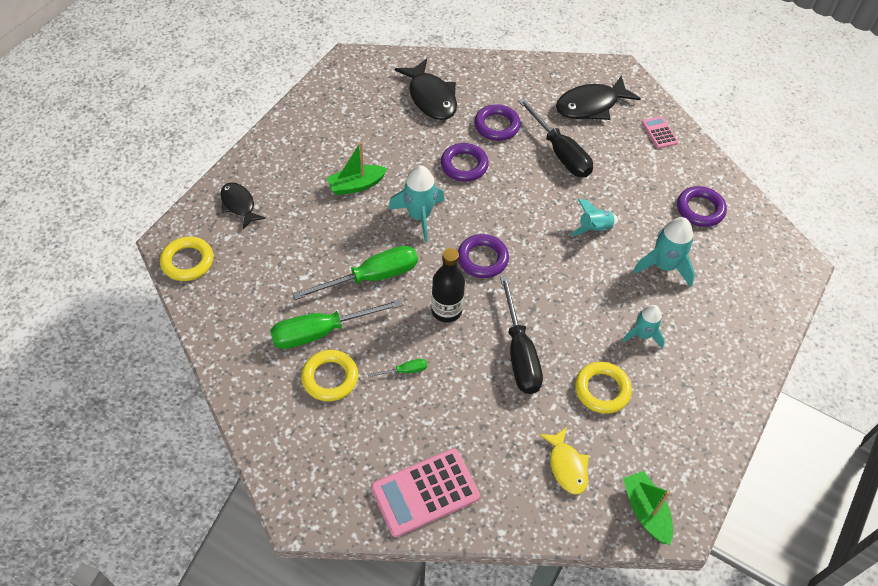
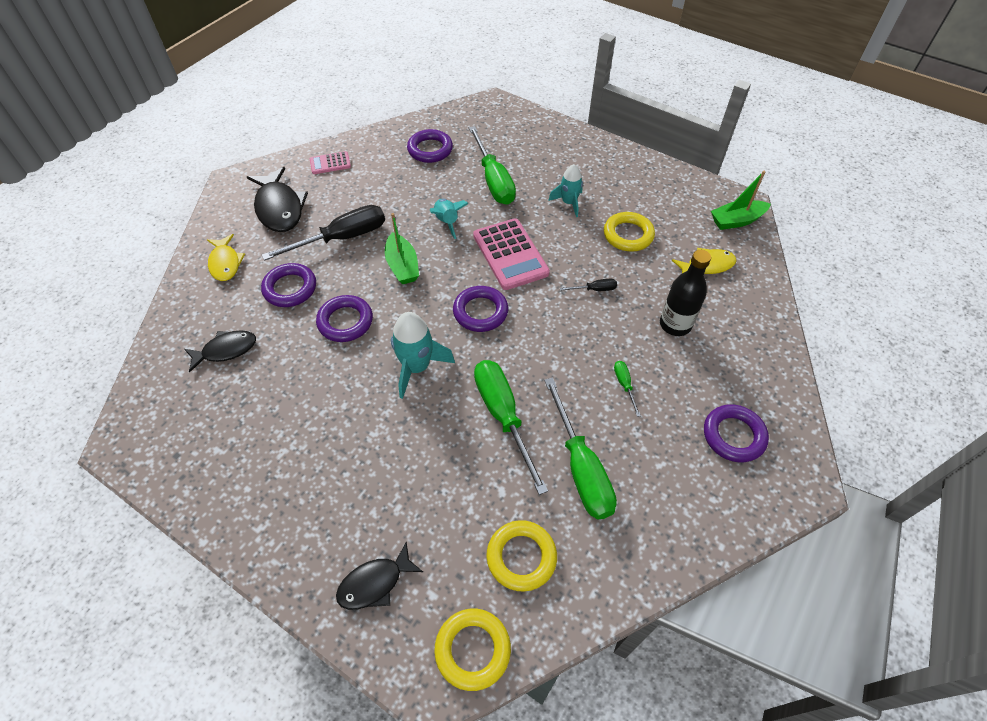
camera: 85 degrees left, 0 degrees up
yellow ring [301,350,358,401] -> yellow ring moved to [486,520,557,592]
green boat [327,142,388,195] -> green boat moved to [385,213,419,284]
pink calculator [371,449,480,537] -> pink calculator moved to [473,218,550,290]
black fish [395,59,457,120] -> black fish [185,330,256,373], size x0.63
black bottle [431,248,465,323] -> black bottle moved to [660,250,711,336]
black screwdriver [500,276,543,394] -> black screwdriver [560,279,617,291], size x0.43
turquoise rocket [633,217,695,287] -> green screwdriver [469,126,516,205]
none -> yellow fish [207,234,245,281]
none -> purple ring [704,404,769,462]

